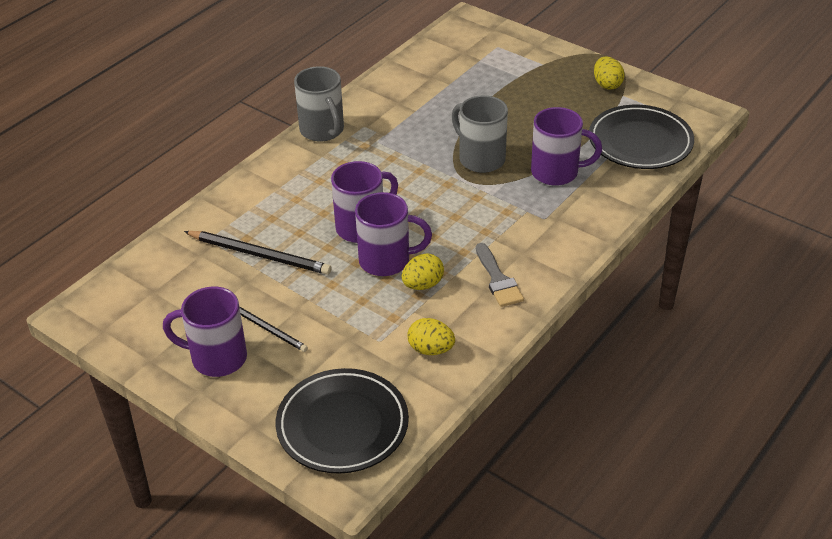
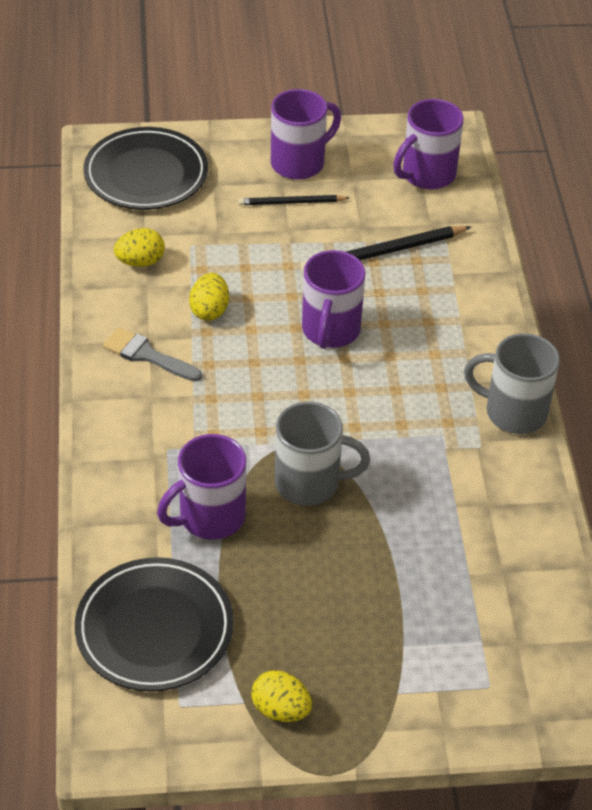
camera: 135 degrees right, 5 degrees up
purple mug [355,192,432,276] -> purple mug moved to [393,99,464,190]

